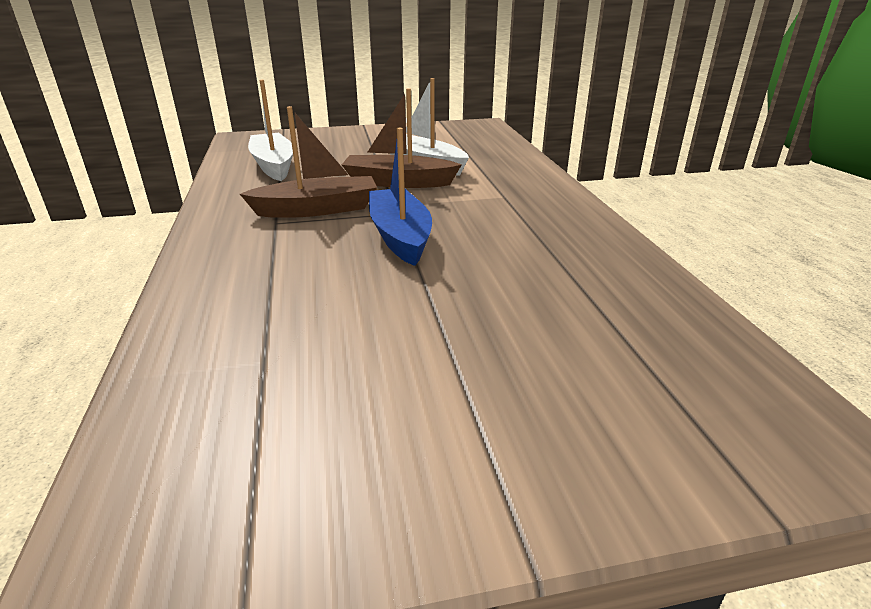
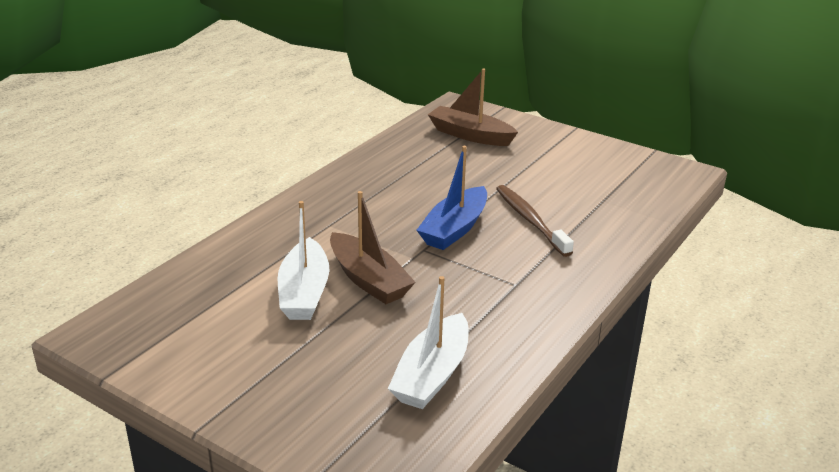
camera: 135 degrees left, 0 degrees up
brown boat [240,106,377,218] -> brown boat moved to [428,68,518,146]
none -> brown toothbrush [496,185,574,257]

